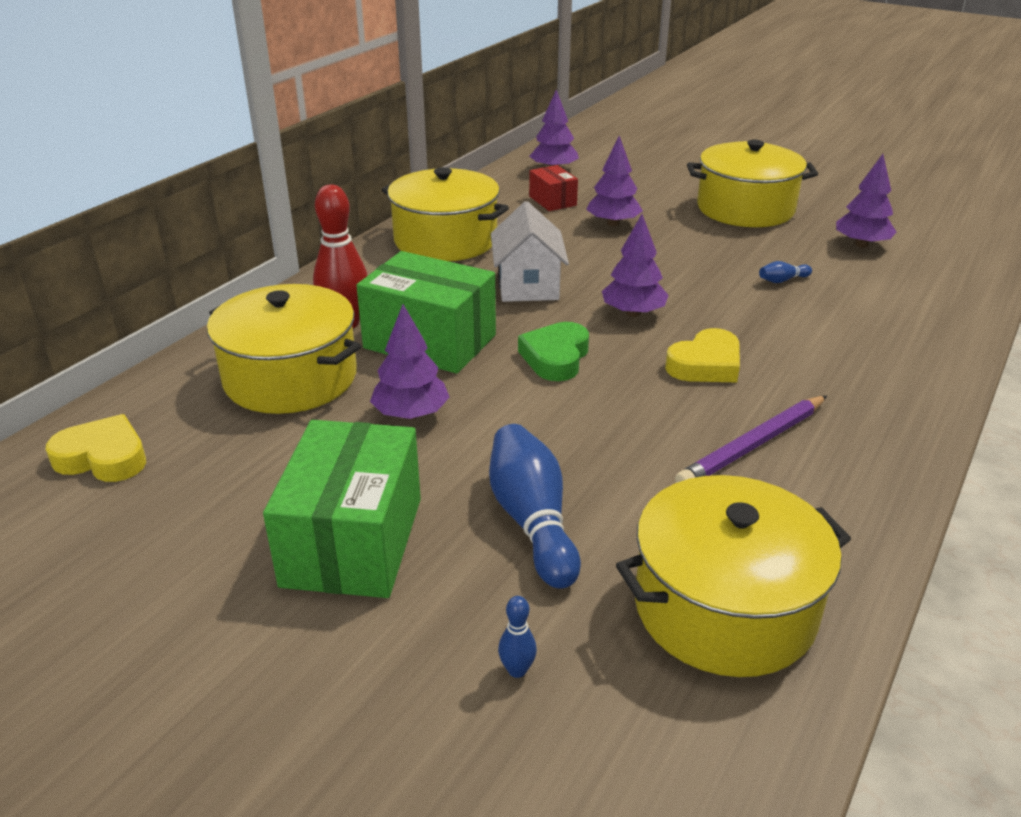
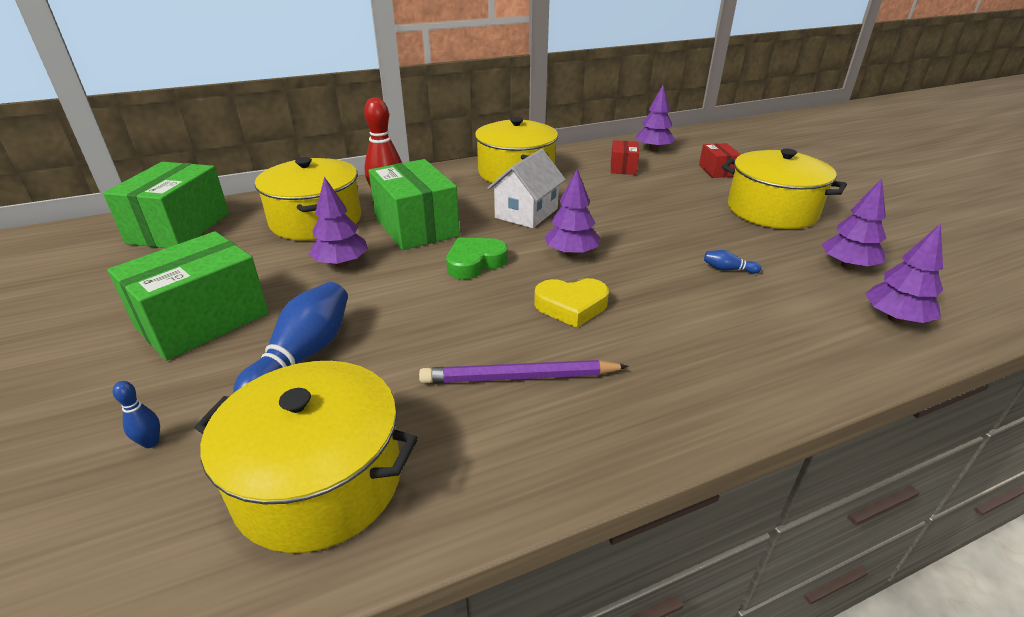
camera: 35 degrees right, 0 degrees up
yellow heart [46,414,146,482] -> green box [103,162,229,248]
purple tree [586,136,643,226] -> purple tree moved to [865,223,943,323]
none -> red box [699,143,741,178]

